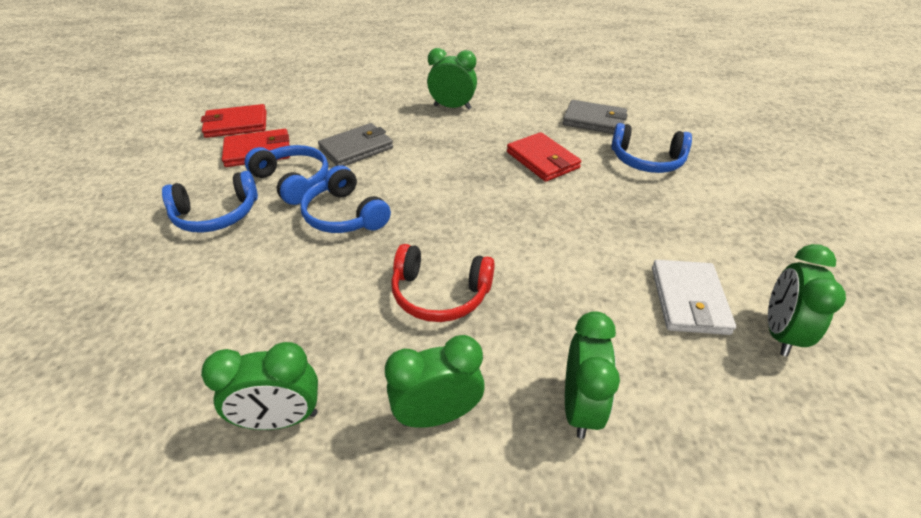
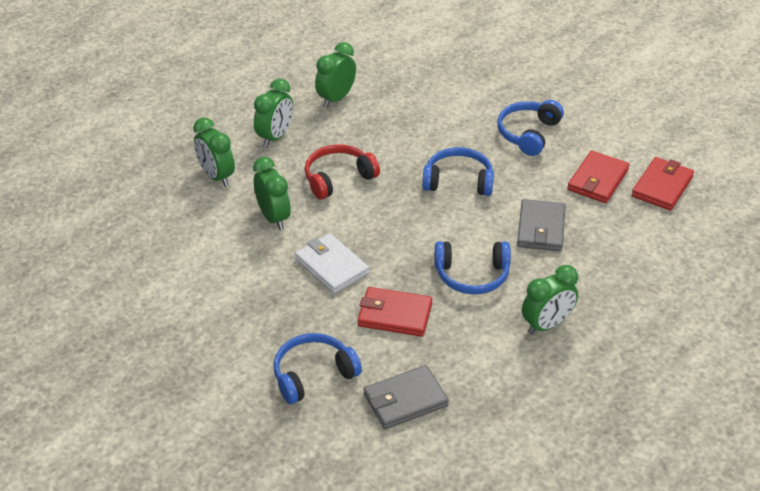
camera: 135 degrees right, 0 degrees up
blue headphones [245,145,328,205] -> blue headphones moved to [435,241,511,295]
white wallet [652,260,736,335] -> white wallet moved to [295,233,369,294]
green clock [768,244,846,356] -> green clock moved to [253,157,291,230]

